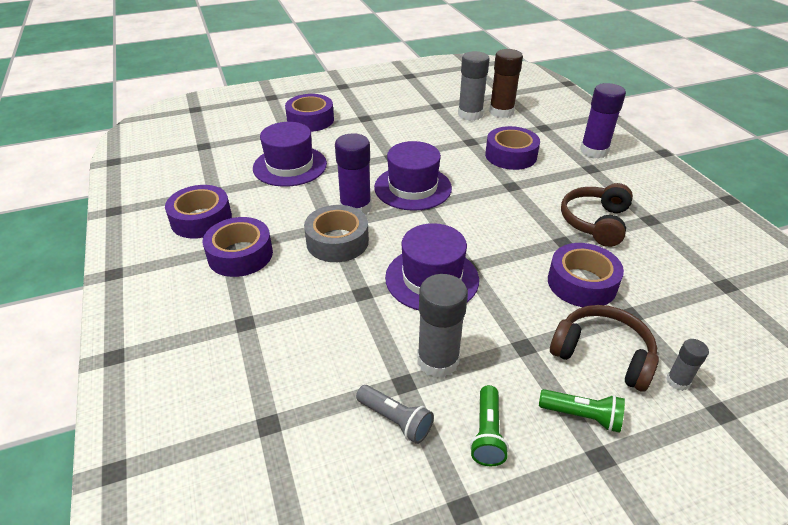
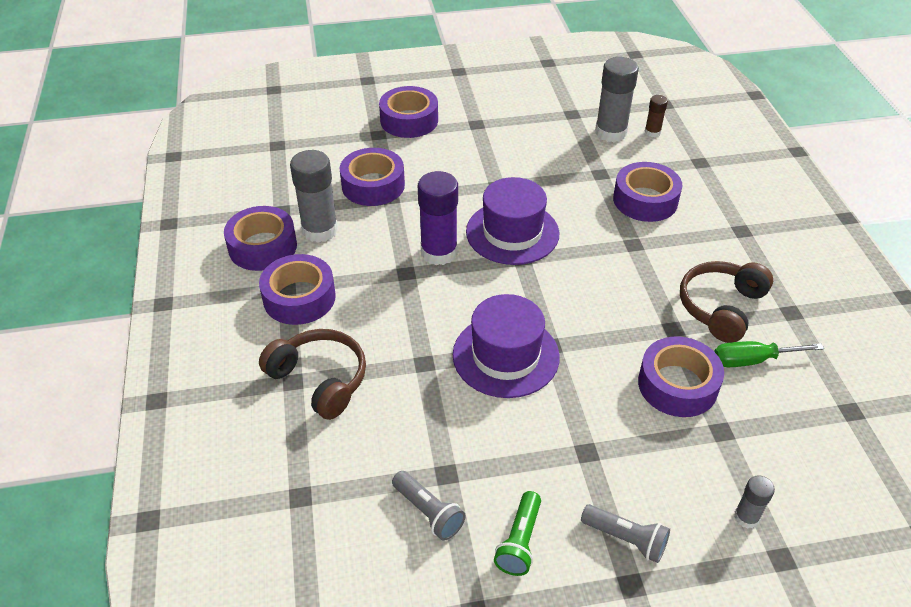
camera: 10 degrees right, 5 degrees up
purple hat [253,122,327,187] -> purple tape [339,148,405,206]
grey tape [304,205,369,262] -> none
grey glue stick [417,274,468,378] -> grey glue stick moved to [290,150,338,243]
brown glue stick [489,49,523,118] -> brown glue stick [644,95,668,137], size x0.51
green flashlight [539,389,625,433] -> grey flashlight [581,504,670,563]
brown headphones [550,305,659,392] -> brown headphones moved to [259,329,366,420]
purple glue stick [580,83,626,159] -> none
none -> green screwdriver [714,341,824,367]

